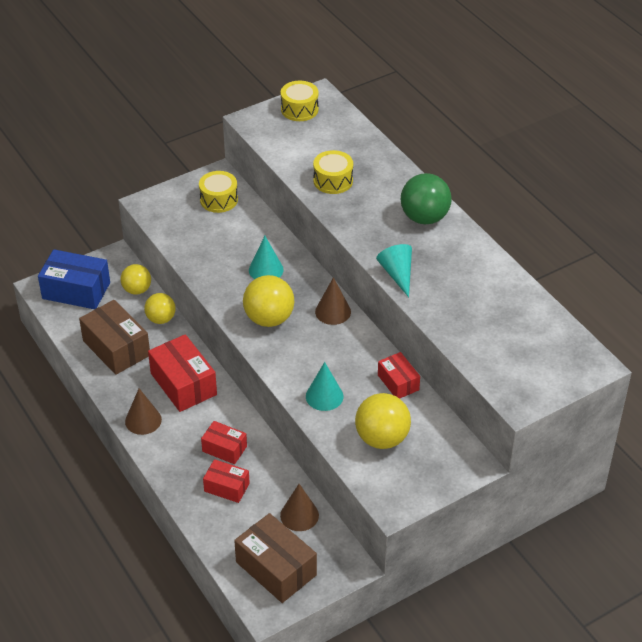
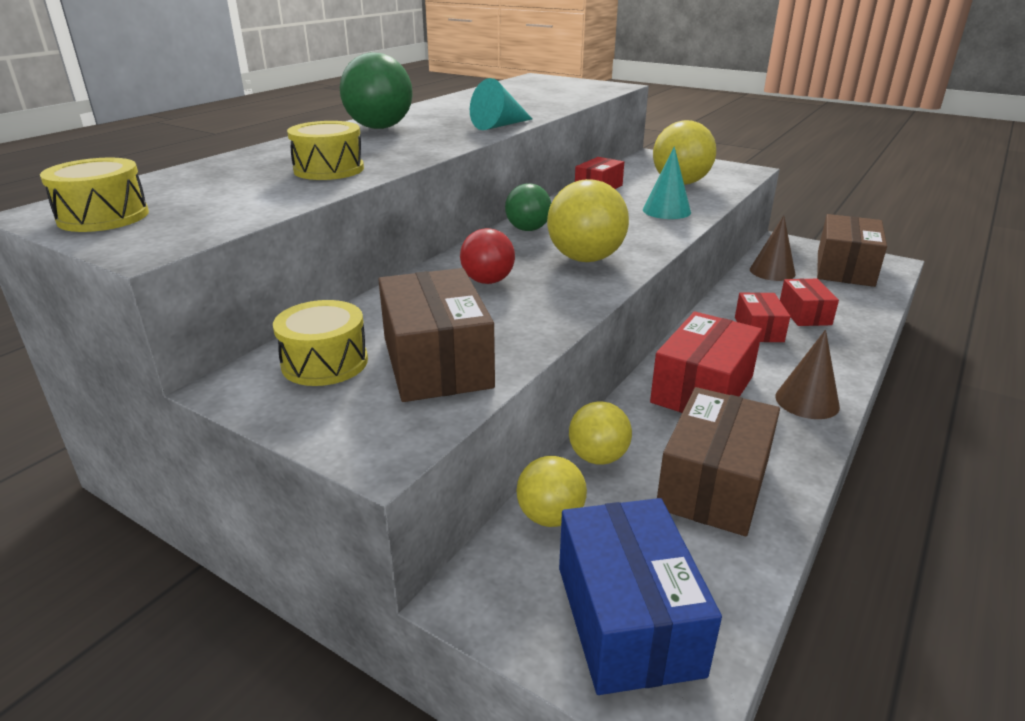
camera: 115 degrees left, 15 degrees down
turquoise cone [249,236,284,279] -> red ball [460,228,515,284]
brown cone [315,277,351,325] -> green ball [505,183,551,231]
none -> brown box [378,268,495,402]

